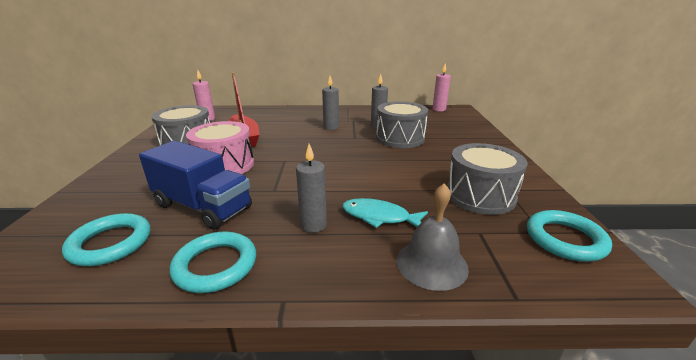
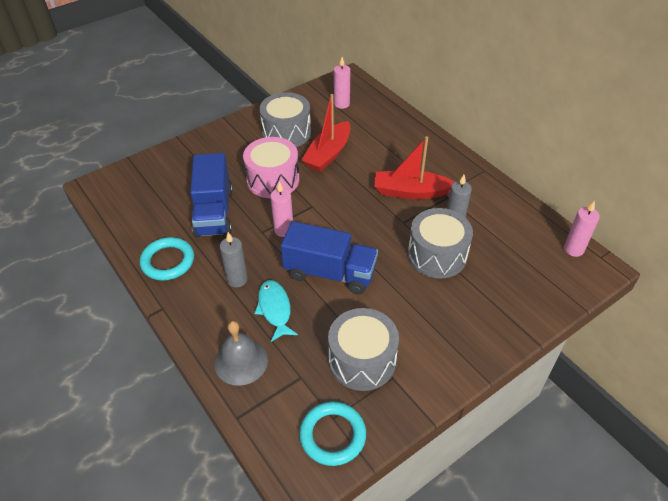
camera: 55 degrees right, 20 degrees up
turquoise ring [62,213,151,266] -> none
grey candle [322,76,339,130] -> red boat [375,136,454,199]
none -> pink candle [270,182,293,237]
none -> blue truck [281,221,378,294]

